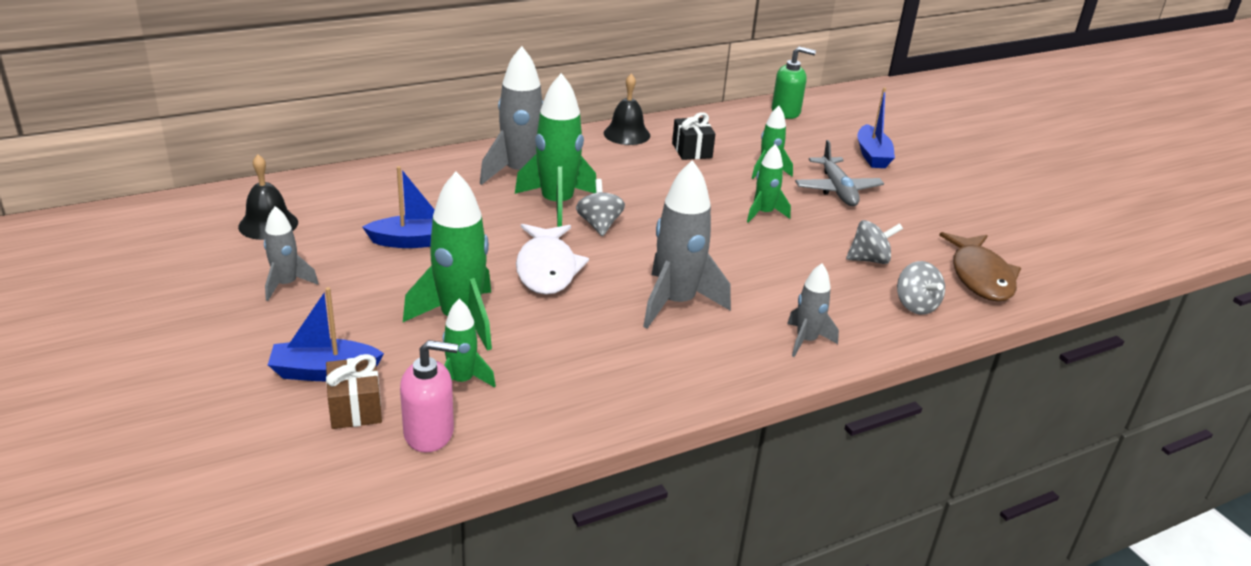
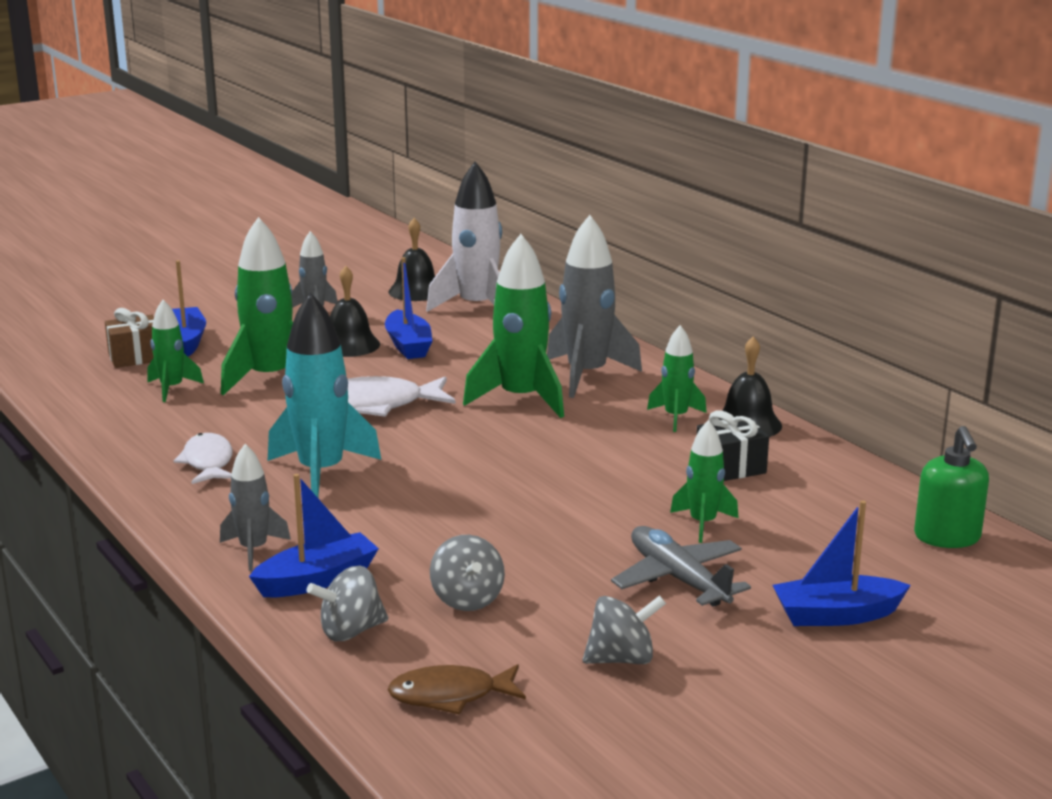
camera: 85 degrees right, 10 degrees down
pink soap dispenser [400,340,458,452] -> none
grey spinning top [576,179,625,236] -> grey spinning top moved to [583,595,666,664]
grey rocket [643,160,731,329] -> turquoise rocket [268,293,381,498]
green rocket [747,144,791,223] -> green rocket moved to [647,325,707,432]
grey plane [795,140,884,206] -> grey plane turned 75 degrees clockwise [611,526,751,607]
brown fish [939,232,1021,302] -> brown fish [388,664,526,715], size x0.66
none -> white fish [174,433,233,484]
none -> blue boat [249,474,379,597]
none -> black bell [330,266,380,357]
none -> white rocket [426,162,502,312]

